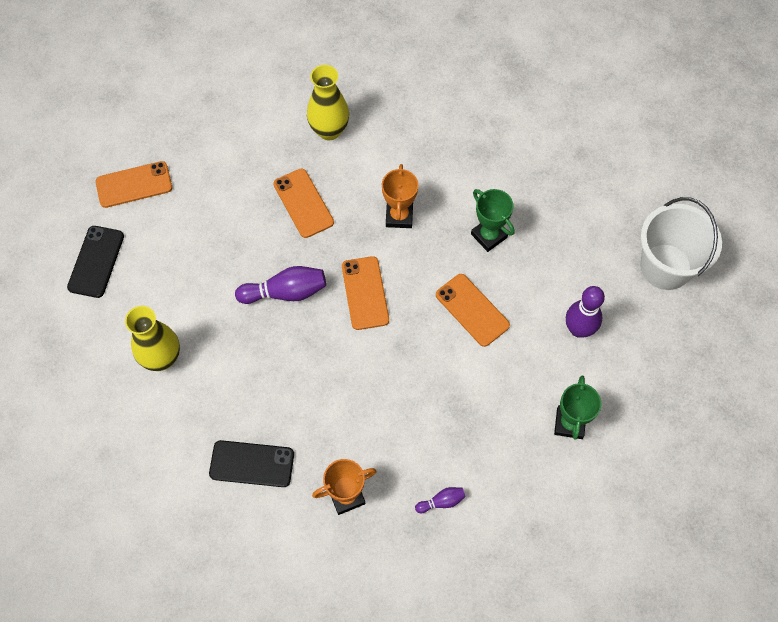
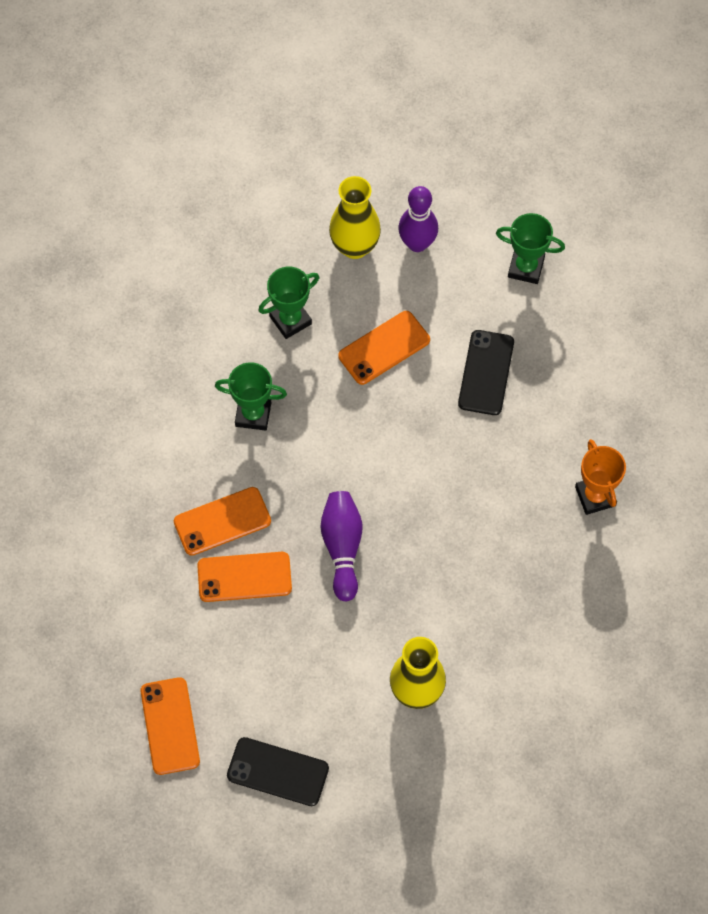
camera: 85 degrees left, 0 degrees up
black phone [209,440,294,487] -> black phone moved to [458,330,514,415]
yellow vase [307,65,349,140] -> yellow vase moved to [329,176,381,259]
orange phone [342,256,389,330] -> orange phone moved to [197,552,292,602]
orange trophy [382,164,418,228] -> green trophy [215,362,287,431]
purple bowling pin [415,487,466,513] -> none
white bucket [640,197,722,290] -> none

